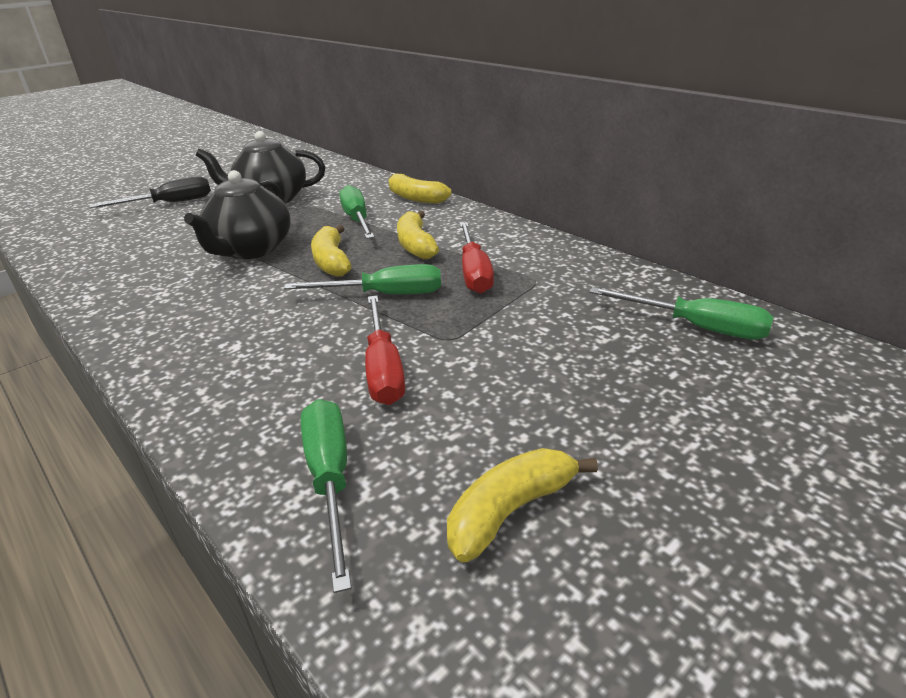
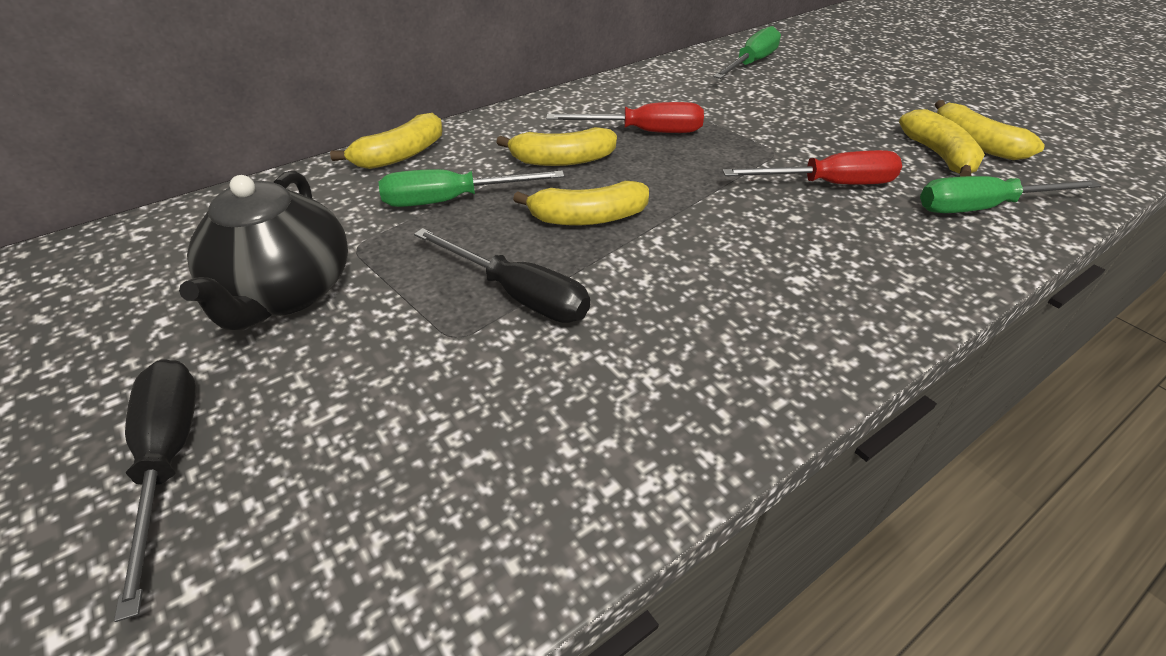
camera: 85 degrees left, 10 degrees up
black teapot [184,170,291,259] -> black screwdriver [414,228,590,323]
green screwdriver [284,264,441,294] -> none
none -> yellow banana [899,109,985,177]

